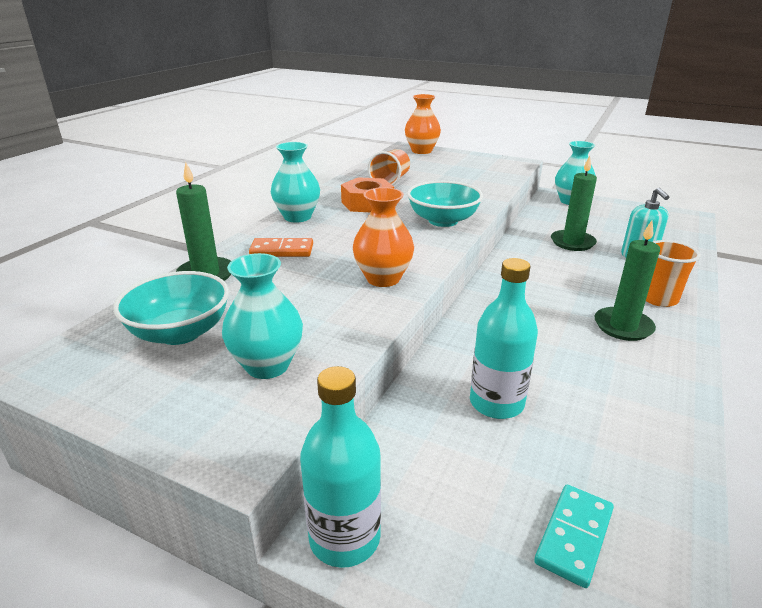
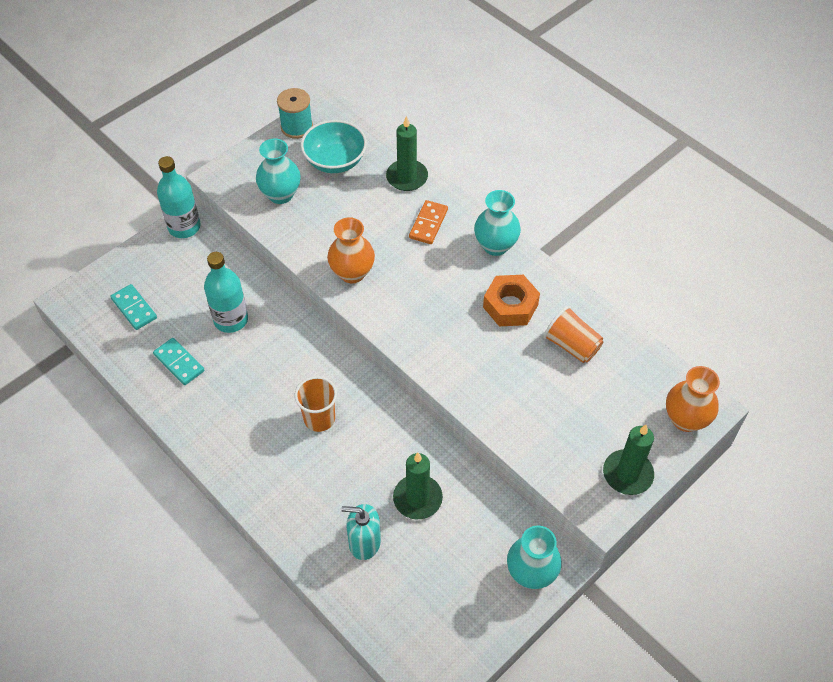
camera: 110 degrees right, 25 degrees up
turquoise bowl [407,181,483,227] -> none
green candle [594,221,660,341] -> green candle moved to [603,425,654,495]
orange cup [646,240,700,307] -> orange cup moved to [295,376,337,432]
none -> turquoise domino [153,338,205,385]
none -> turquoise spool [277,88,313,139]

